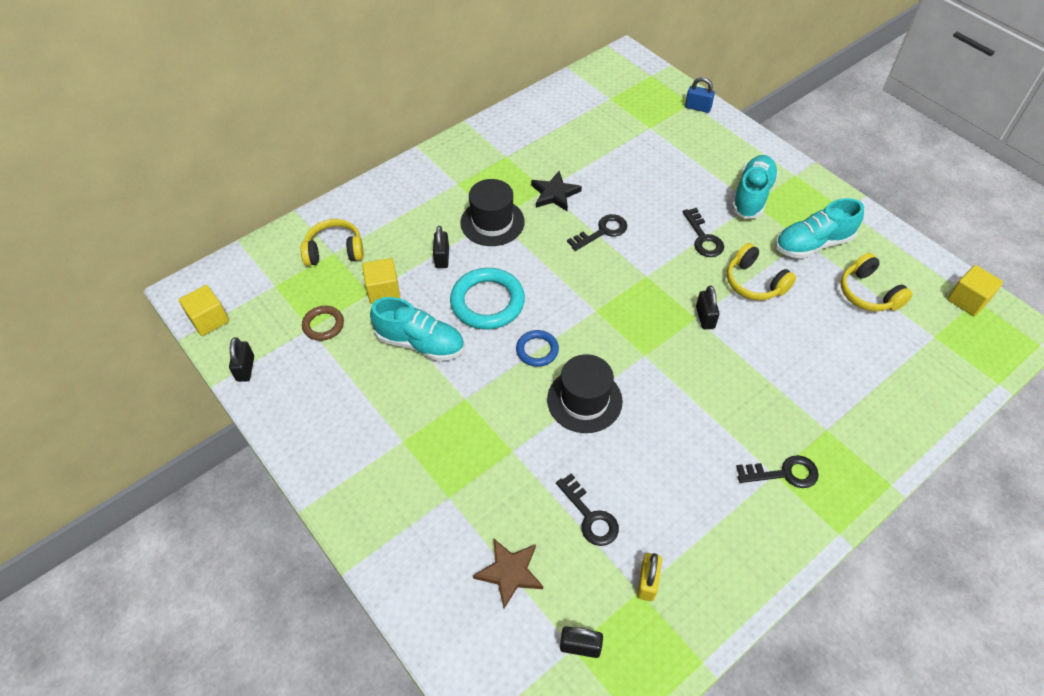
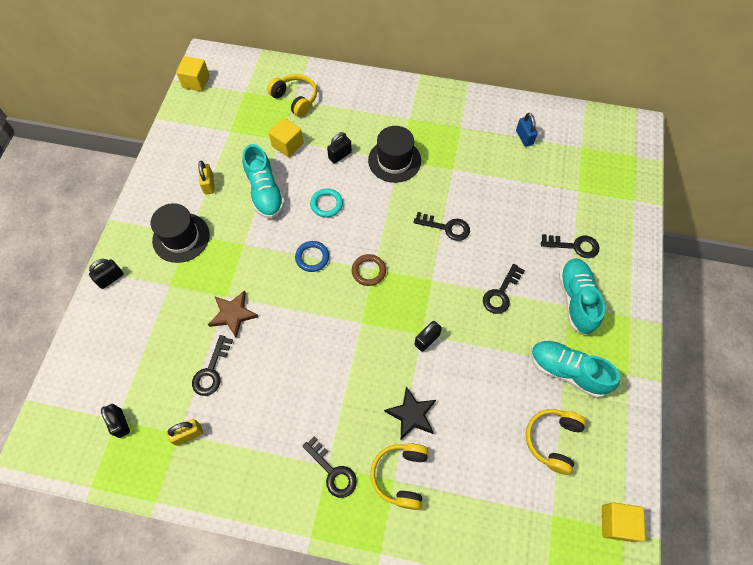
camera: 50 degrees right, 10 degrees up
black padlock [229,337,254,382] -> black padlock moved to [89,259,124,289]
brown ring [302,306,344,341] -> brown ring moved to [352,254,386,286]
turquoise ring [450,268,525,329] -> turquoise ring [310,189,343,217], size x0.55
brown star [473,539,543,608] -> brown star moved to [208,290,258,338]
black star [531,171,582,211] -> black star moved to [384,387,436,440]
black hat [547,354,623,433] -> black hat moved to [151,203,210,263]
blue padlock [685,77,715,113] -> blue padlock moved to [516,113,538,147]
yellow headphones [727,243,796,300] -> yellow headphones moved to [371,443,428,510]
turquoise shoe [732,155,779,219] -> turquoise shoe turned 75 degrees counterclockwise [558,258,605,335]
none -> yellow padlock [198,161,214,195]
none -> black key [541,234,599,258]

